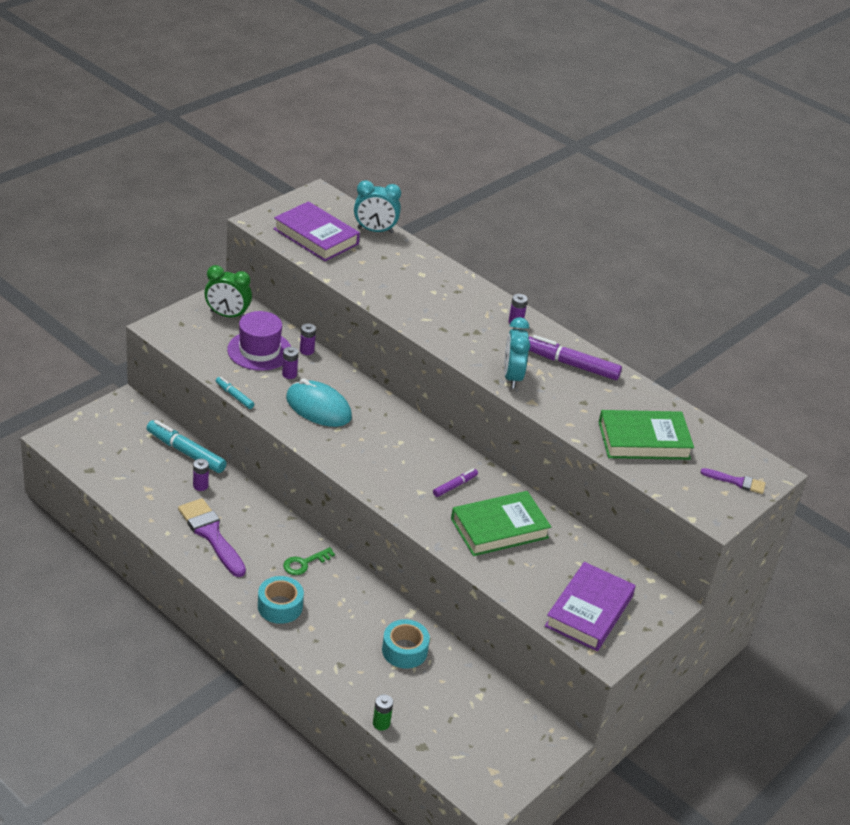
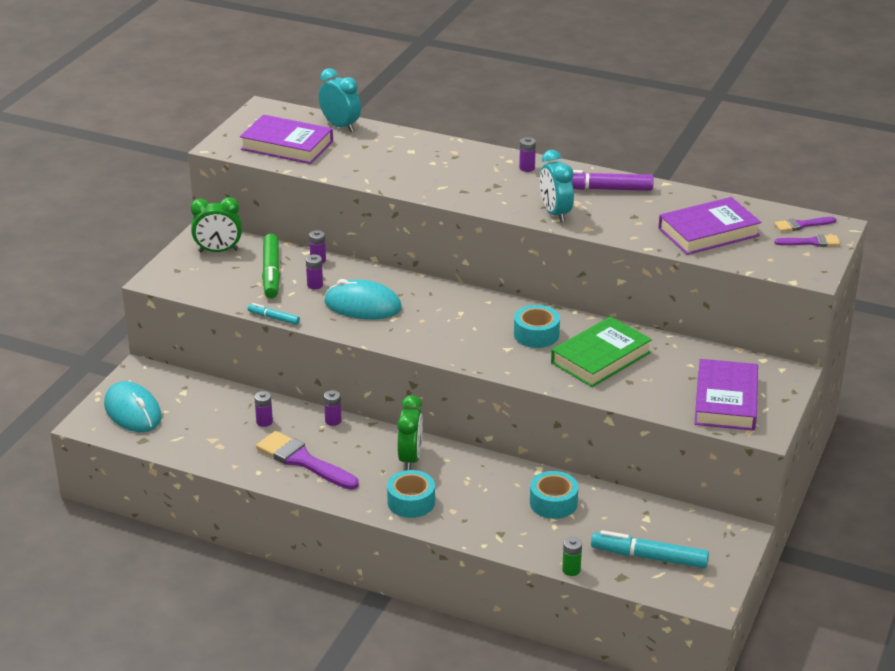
camera: 15 degrees left, 5 degrees down
turquoise marker [146,420,227,473] -> turquoise marker moved to [591,530,709,568]
purple hat [227,311,291,371] -> green marker [262,234,280,298]
green key [283,547,335,575] -> green clock [397,395,423,470]
turquoise clock [354,180,401,233] -> turquoise clock turned 120 degrees counterclockwise [319,68,361,132]
purple marker [433,469,478,497] -> turquoise tape [514,305,560,348]
green book [599,410,694,460] -> purple book [658,197,761,255]
none -> turquoise mouse [104,381,162,432]
none -> purple battery [324,390,342,426]
none -> purple brush [774,217,836,232]

